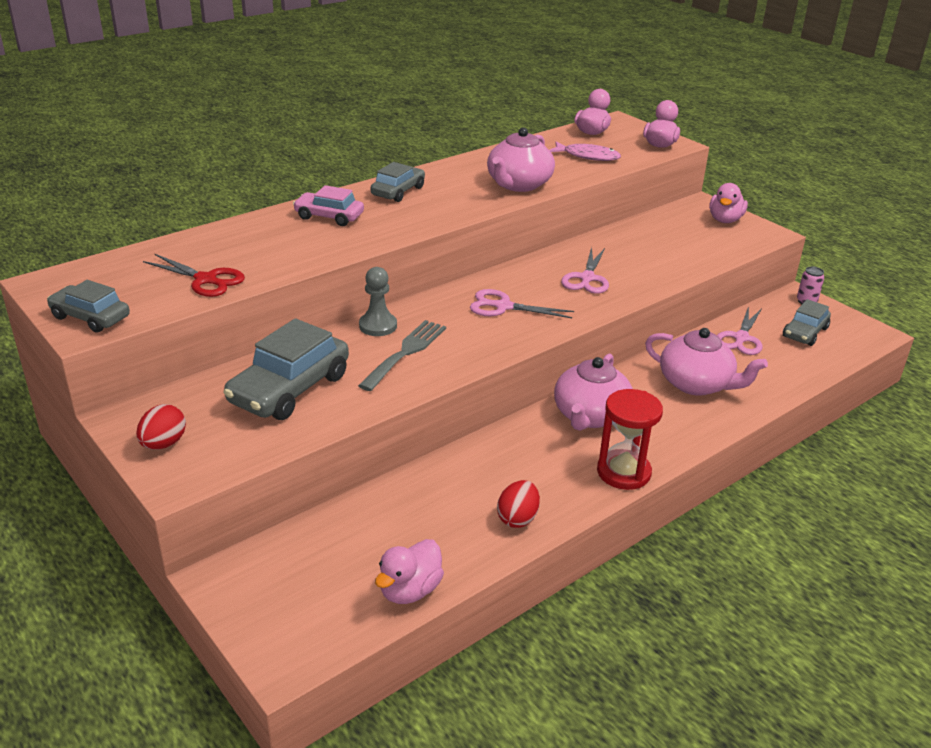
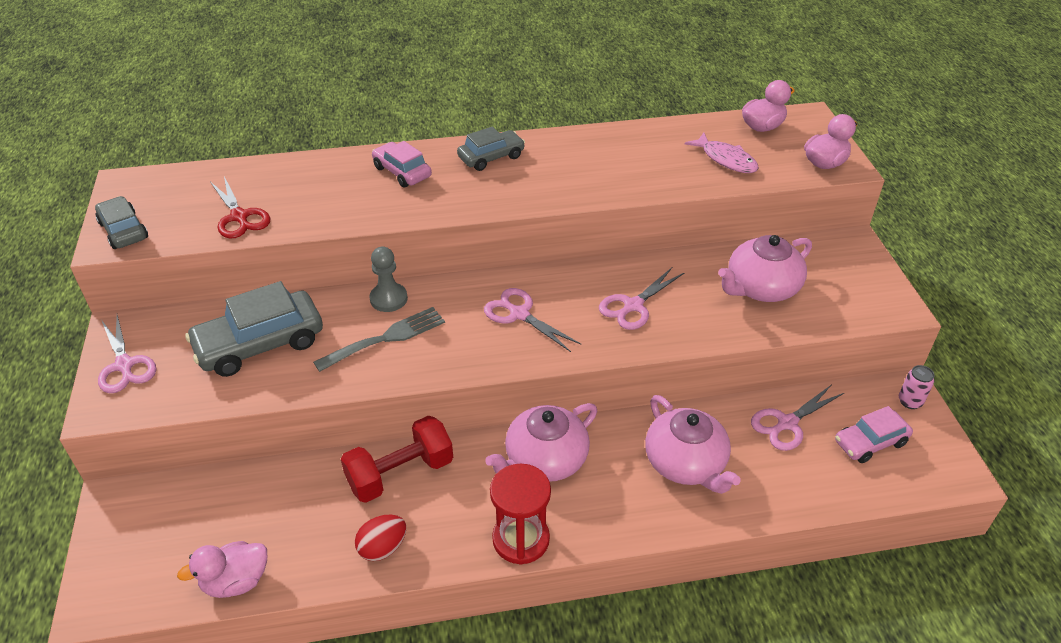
camera: 30 degrees right, 10 degrees up
red egg [136,404,186,450] -> pink scissors [98,315,156,393]
pink teapot [487,127,555,192] -> pink teapot moved to [718,235,812,302]
pink duck [709,183,748,223] -> none
grey car [783,299,831,346] -> pink car [835,406,913,463]
none -> red dumbbell [341,415,453,503]

